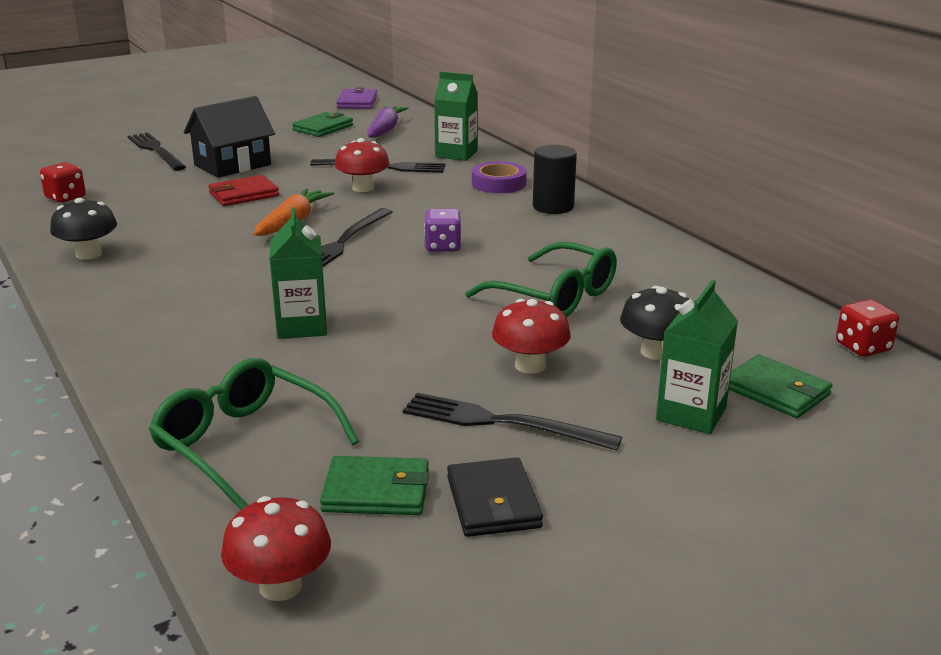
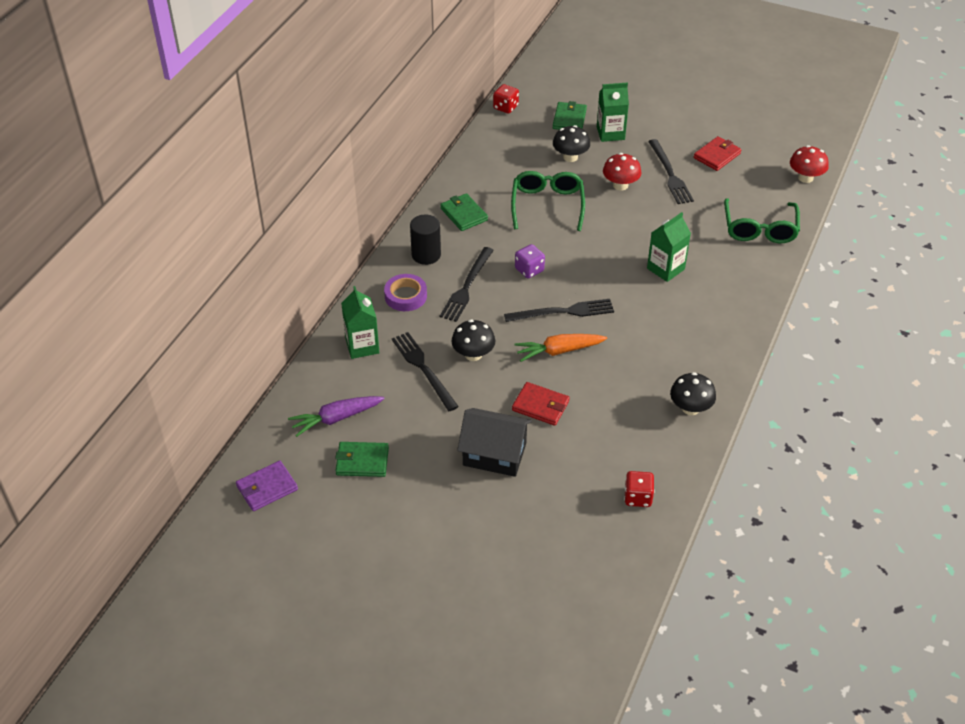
camera: 125 degrees left, 20 degrees up
black fork [128,133,186,171] -> black fork moved to [439,247,494,322]
green wallet [320,456,429,515] -> green wallet moved to [440,193,488,231]
red mushroom [335,138,390,192] -> black mushroom [451,320,495,361]
black wallet [447,458,543,537] -> red wallet [694,136,741,171]

